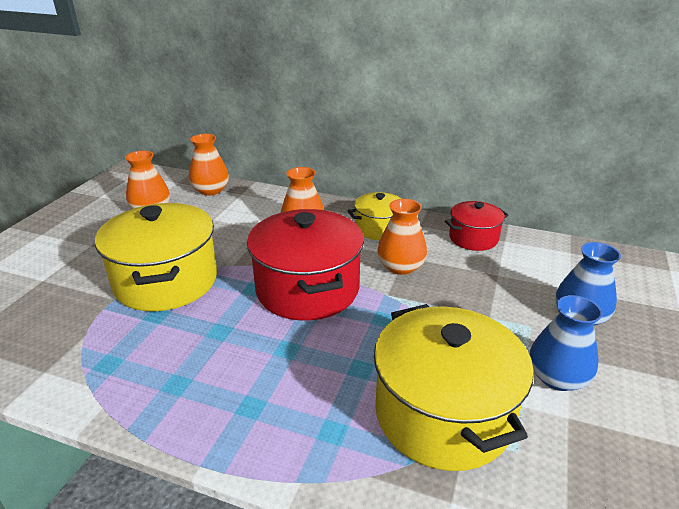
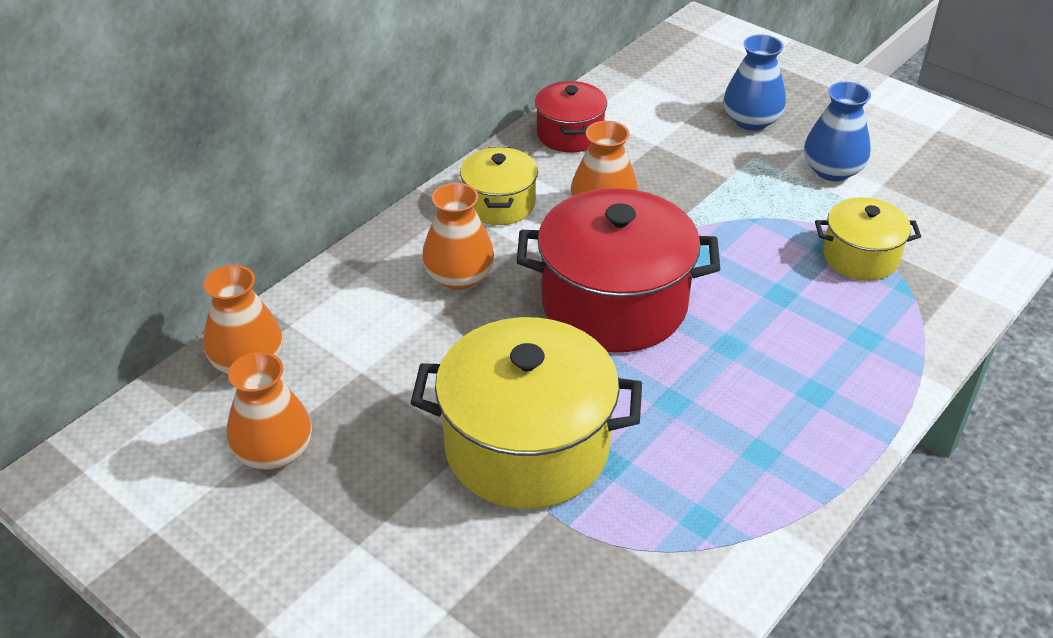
camera: 70 degrees left, 10 degrees up
yellow pot [374,304,534,471] -> yellow pot [815,197,921,281], size x0.54

